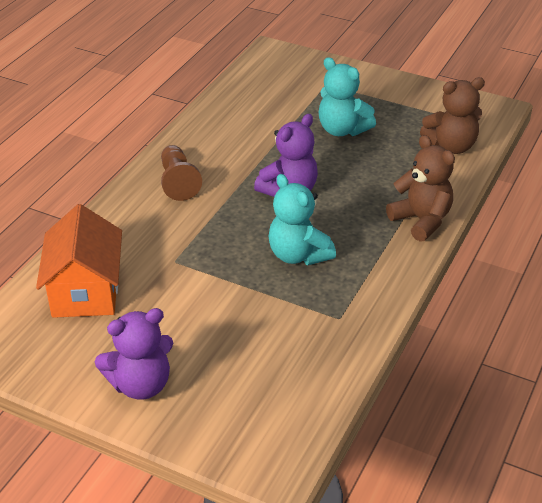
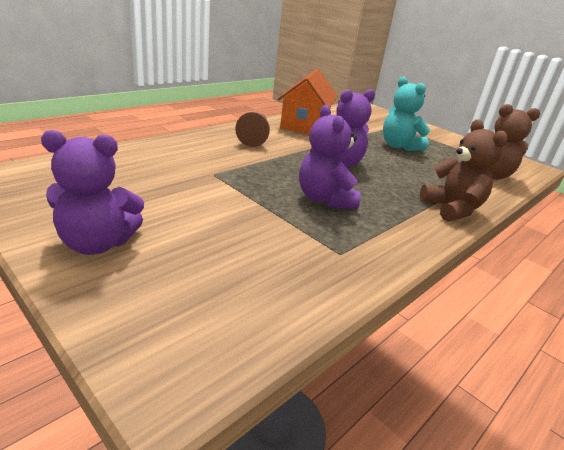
camera: 15 degrees right, 10 degrees down
orange house [36,204,122,318] -> orange house moved to [278,69,338,134]
turquoise teddy bear [268,174,336,265] -> purple teddy bear [299,105,360,209]

